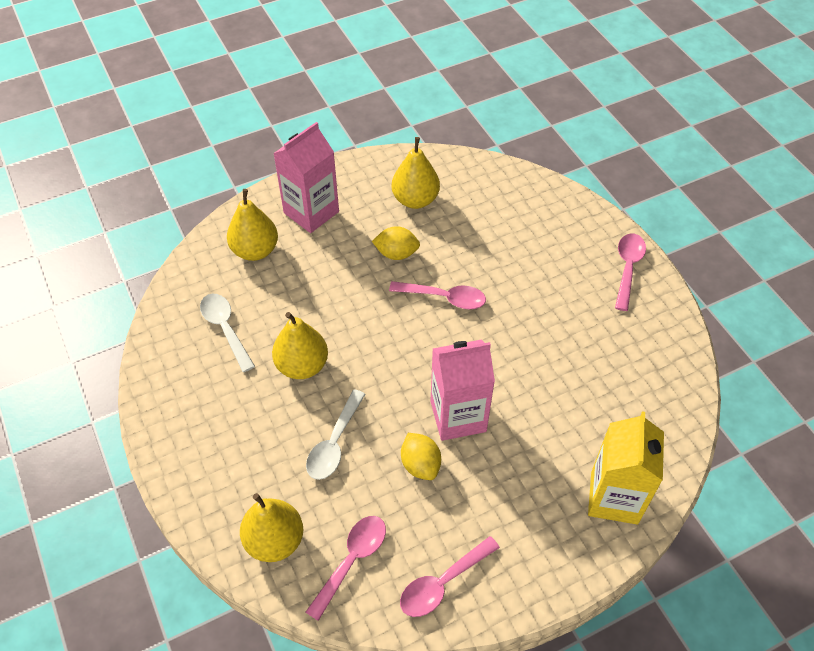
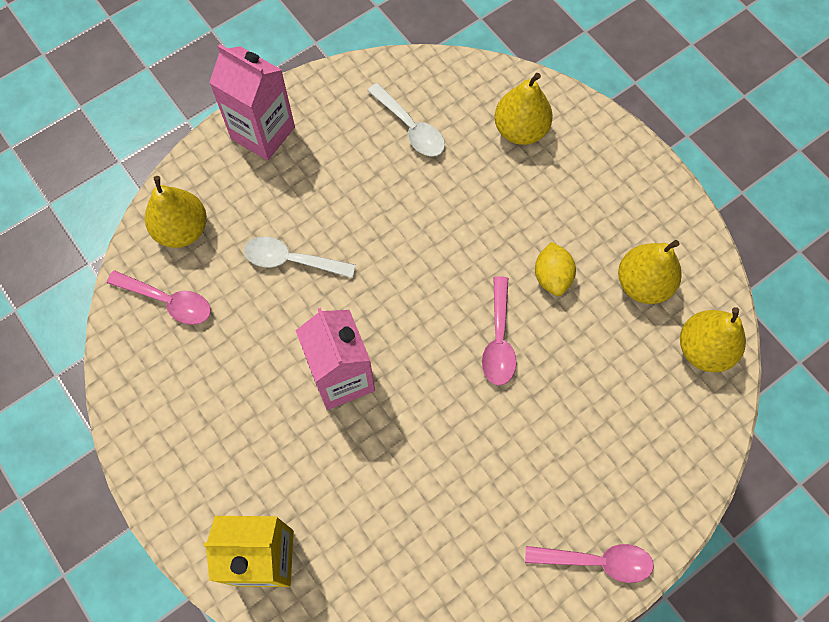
camera: 80 degrees right, 15 degrees up
white spoon [200,294,255,372] -> white spoon turned 90 degrees clockwise [367,83,445,157]
yellow pear [272,312,328,379] -> yellow pear moved to [680,307,746,372]
pink carton [273,122,339,233] -> pink carton moved to [209,44,295,161]
pink spoon [400,536,500,617] -> none
yellow lemon [401,433,441,480] -> none

